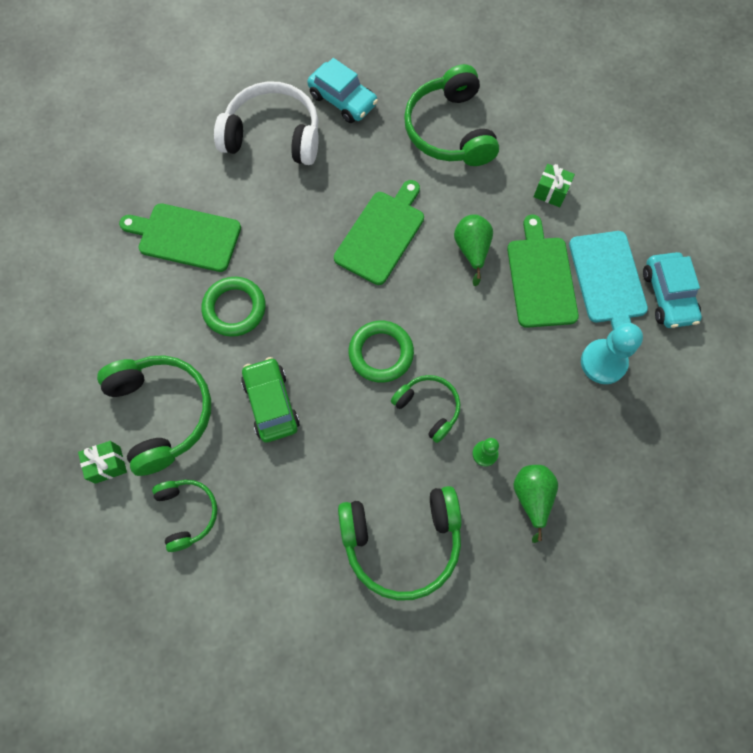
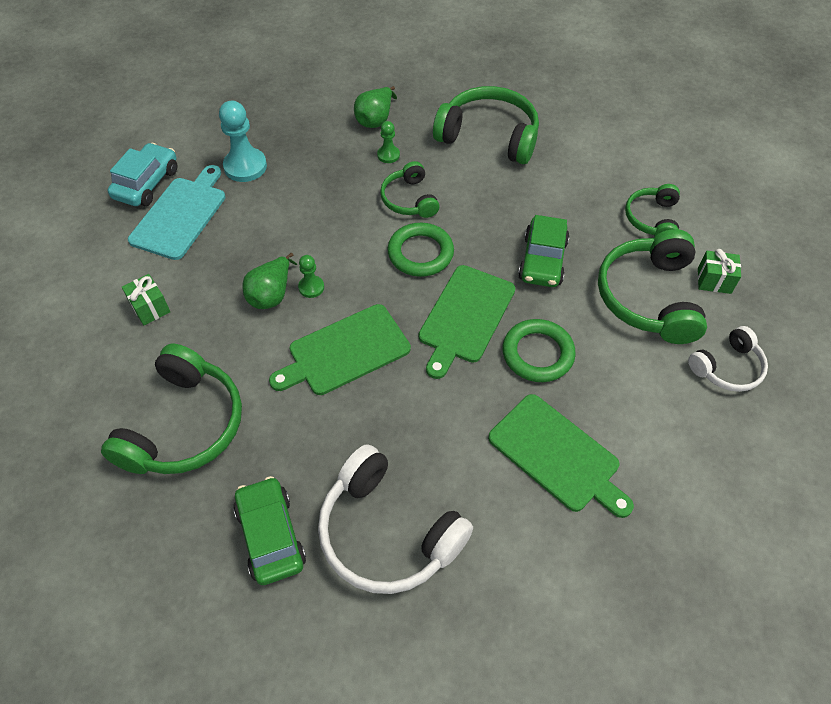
camera: 150 degrees left, 15 degrees down
turquoise car [307,58,378,123] -> green car [233,476,306,585]
green cutting board [507,215,579,328] -> green cutting board moved to [419,265,515,379]
none -> green pawn [298,255,324,298]
none -> white headphones [688,326,768,392]

